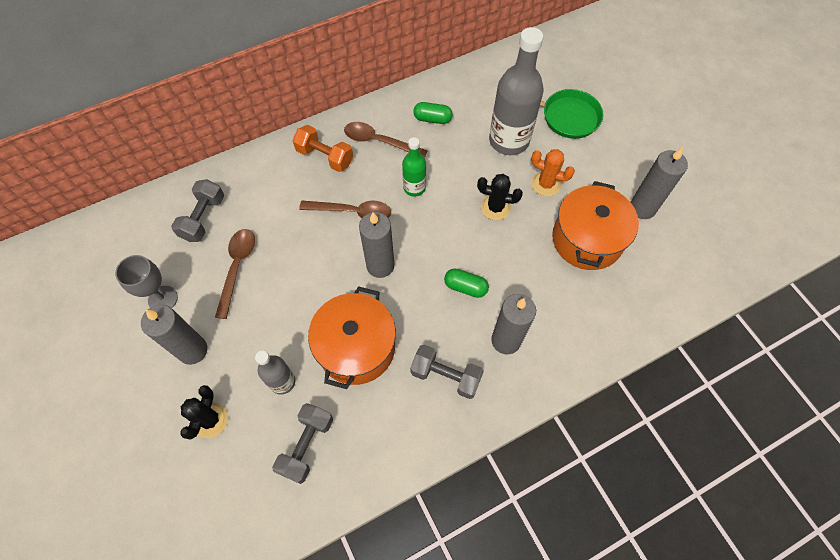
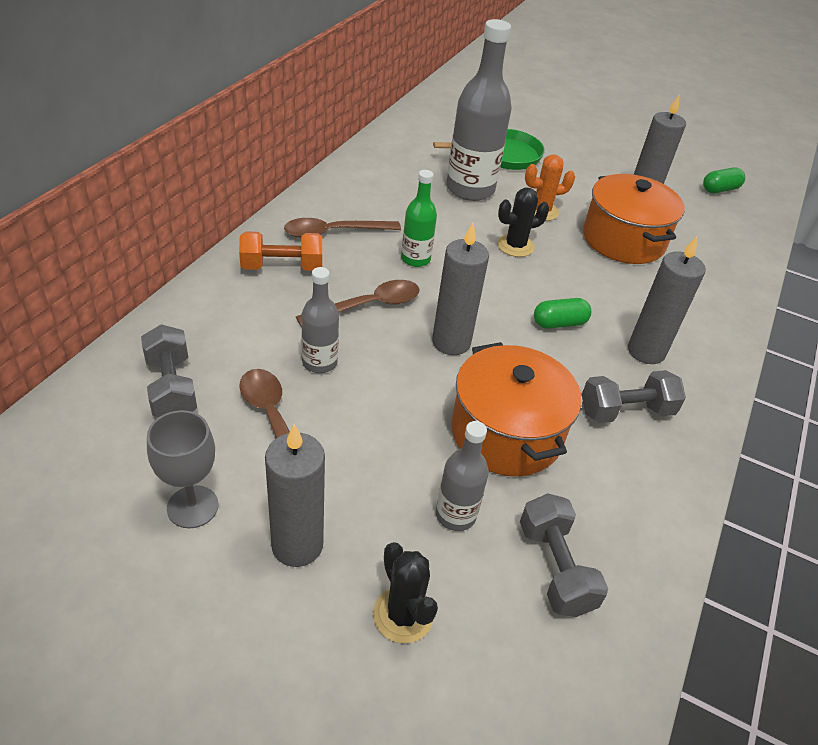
camera: 40 degrees left, 20 degrees down
green capsule [413,102,453,124] -> green capsule moved to [703,168,745,193]
none -> grey bottle [301,267,339,373]

